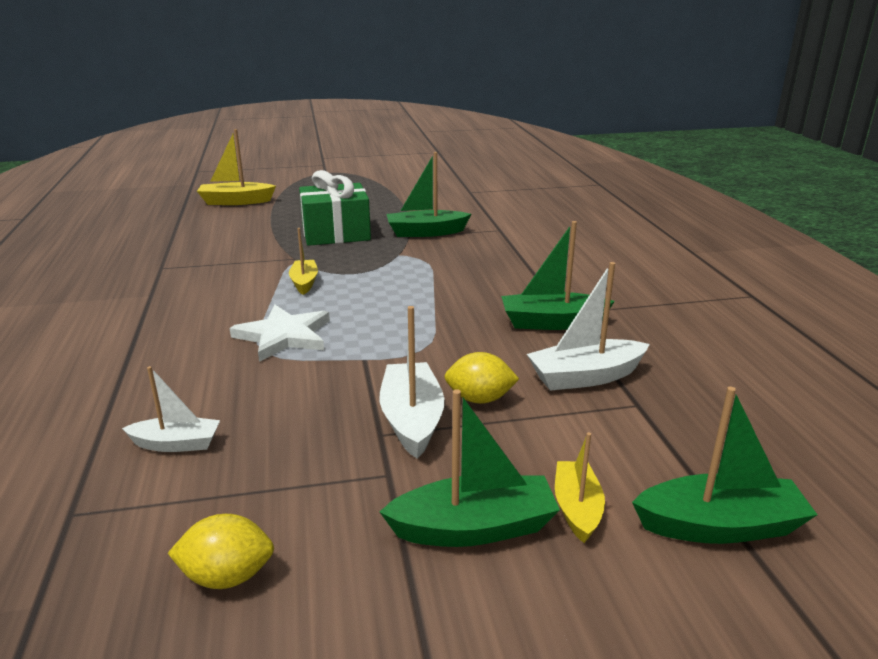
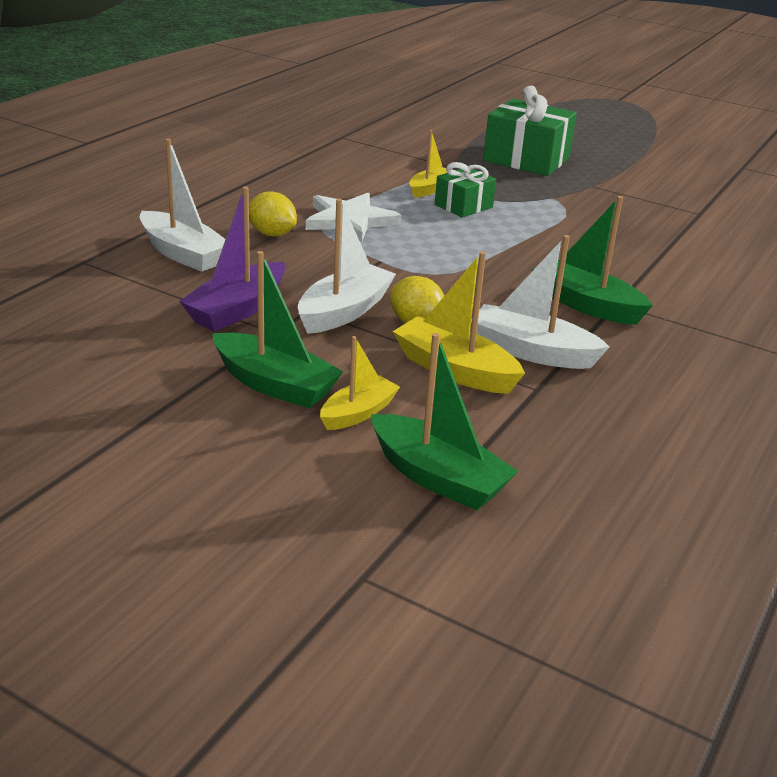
camera: 40 degrees right, 5 degrees up
white boat [122,366,220,452] -> white boat [140,138,226,272], size x1.57
yellow lemon [168,514,274,589] -> yellow lemon moved to [249,191,297,237]
yellow boat [197,129,276,205] -> yellow boat moved to [393,251,525,394]
green boat [387,152,471,237] -> none
none -> purple boat [179,186,285,332]
none -> green gift [435,162,496,218]

